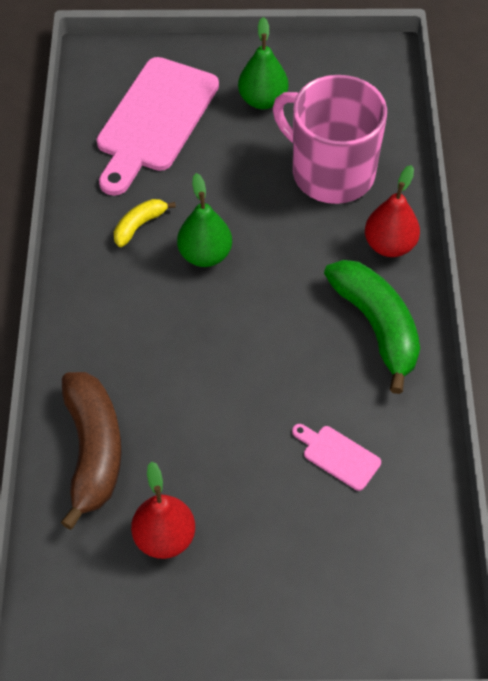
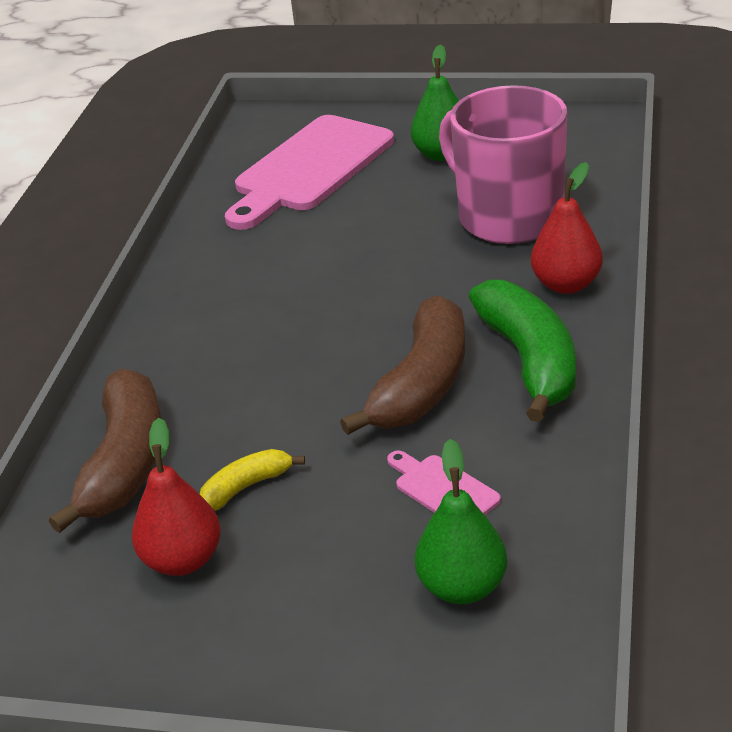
camera: 15 degrees right, 20 degrees down
yellow banana [114,199,176,247] -> yellow banana moved to [200,449,305,511]
green pear [177,173,232,267] -> green pear moved to [415,439,507,604]
none -> brown banana [340,295,465,435]

